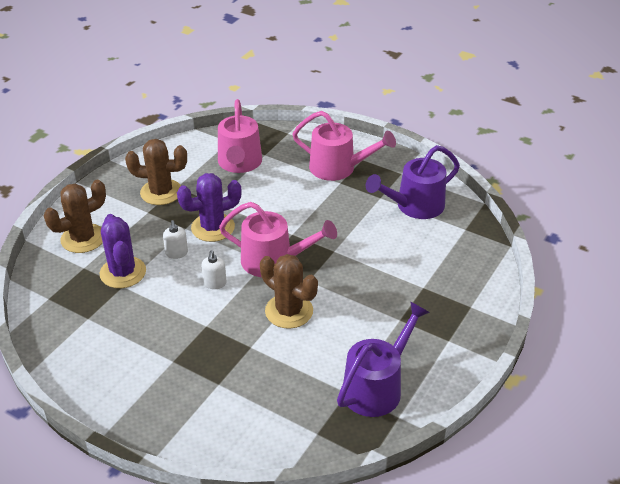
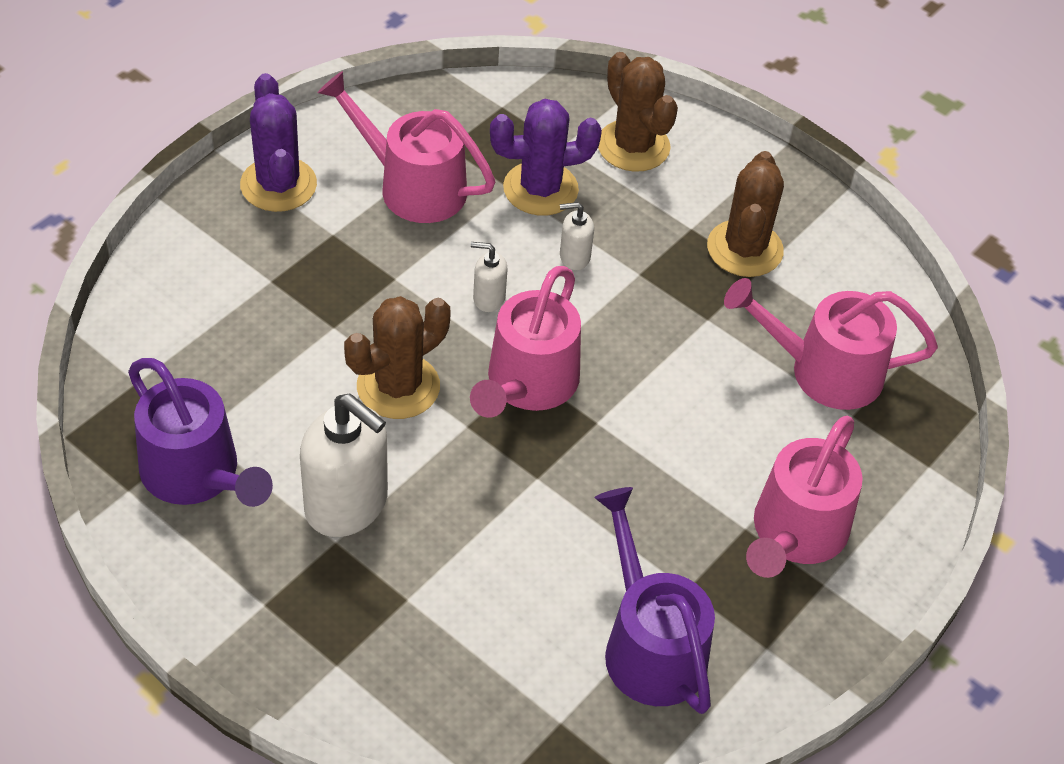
camera: 95 degrees right, 10 degrees up
purple cactus [177,173,242,242] -> purple cactus moved to [240,73,317,212]
none -> white soap dispenser [300,393,388,537]
none -> pink watering can [318,71,495,223]

